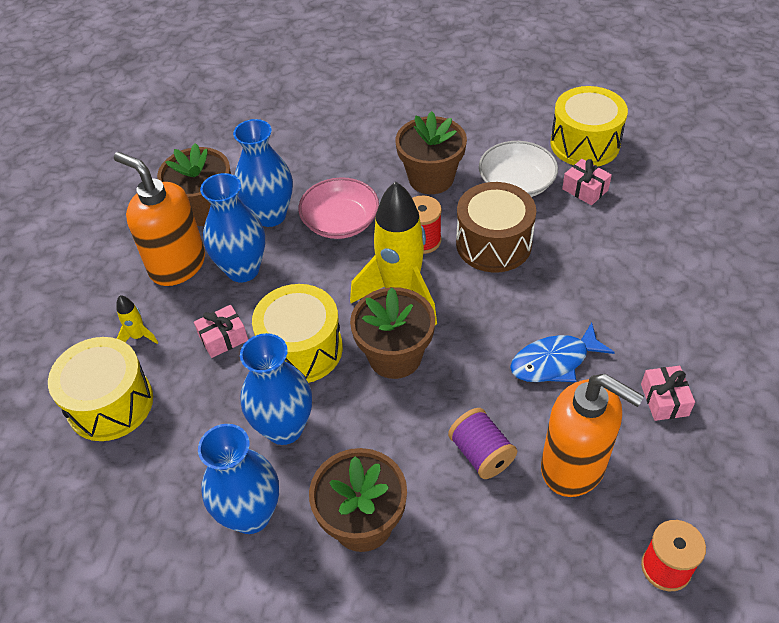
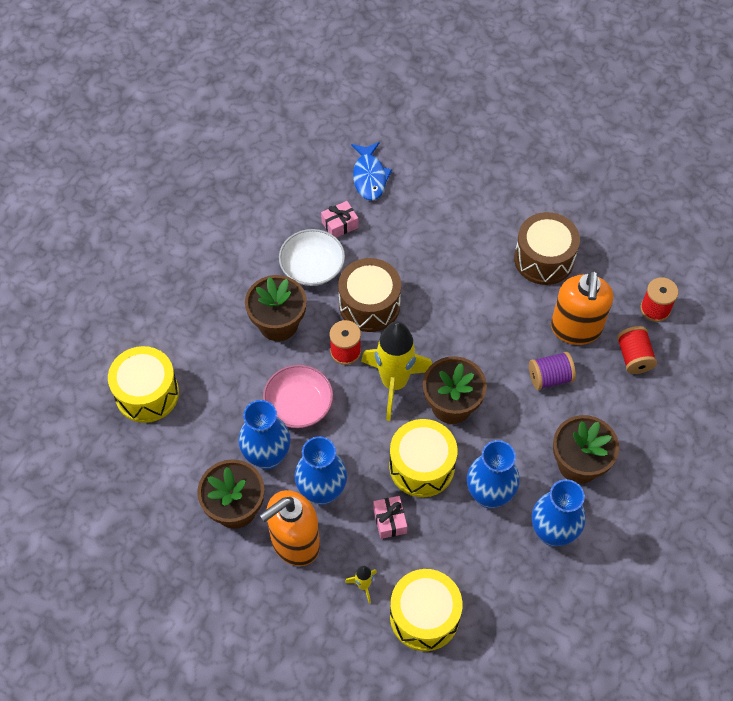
camera: 75 degrees left, 10 degrees up
blue fish [510,323,615,382] -> blue fish moved to [351,142,392,200]
orange soap dispenser [541,374,644,497] -> orange soap dispenser turned 135 degrees clockwise [551,270,613,345]
yellow drum [550,86,628,166] -> yellow drum moved to [108,346,179,423]
pink gift [641,366,695,421] -> brown drum [514,212,580,285]
none -> red spool [617,326,657,374]

